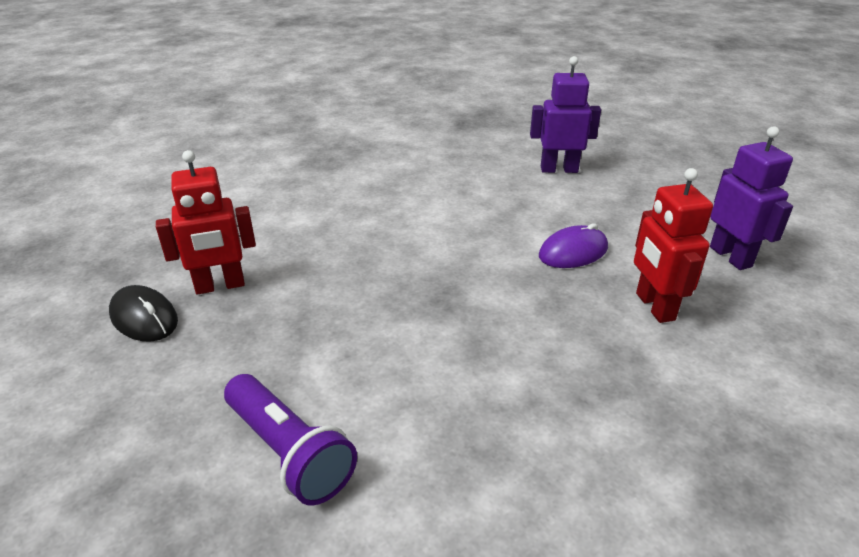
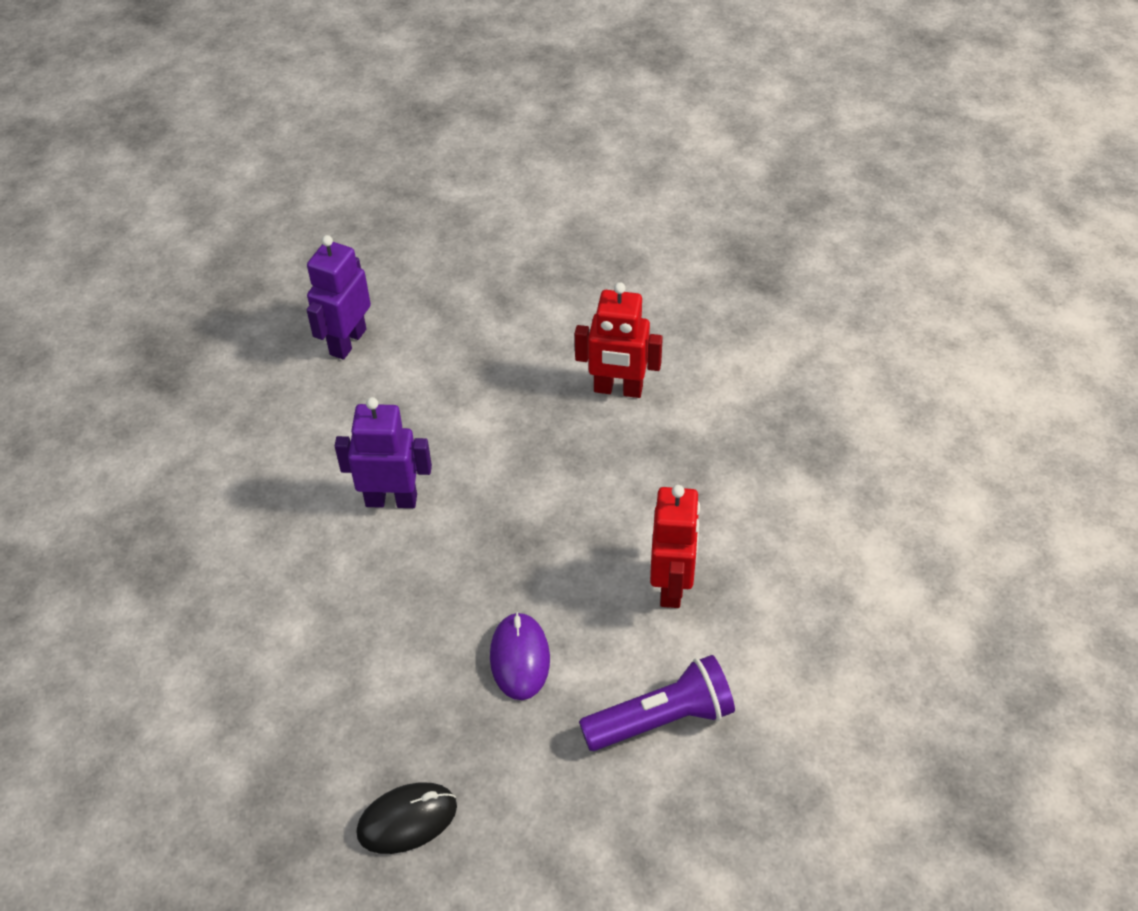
camera: 65 degrees left, 15 degrees up
red robot [156,150,256,294] -> red robot moved to [650,485,700,608]
purple mouse [539,223,608,268] -> purple mouse moved to [490,612,550,700]
purple robot [710,127,793,270] -> purple robot moved to [335,397,432,508]

